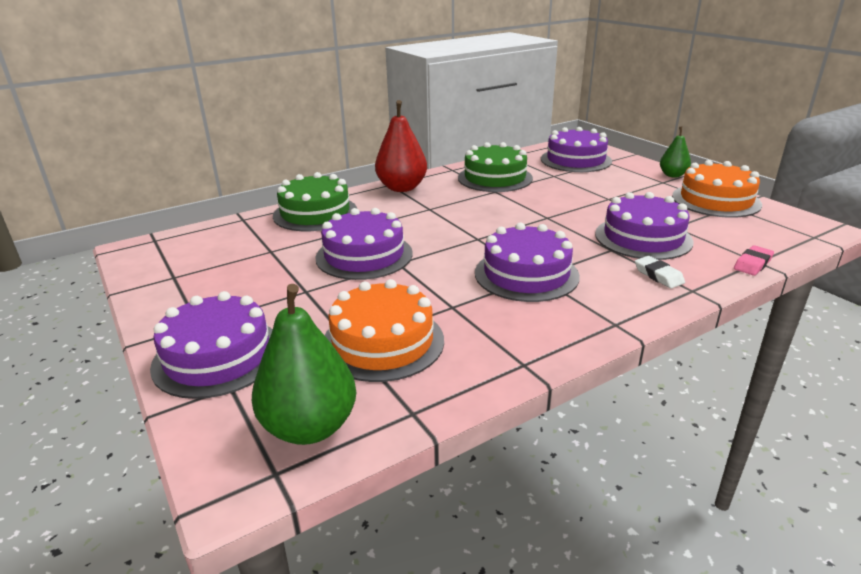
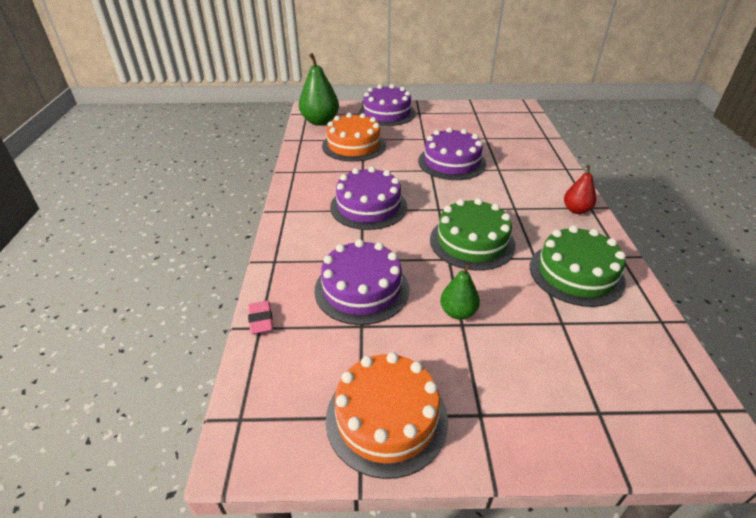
camera: 120 degrees right, 10 degrees up
green cake [273,172,357,231] -> green cake moved to [430,198,516,270]
red pear [375,100,427,192] -> red pear [564,165,596,214], size x0.58
purple cake [541,127,612,172] -> none
white eraser [635,256,685,288] -> none
green pear [660,127,691,178] -> green pear moved to [440,264,480,320]

